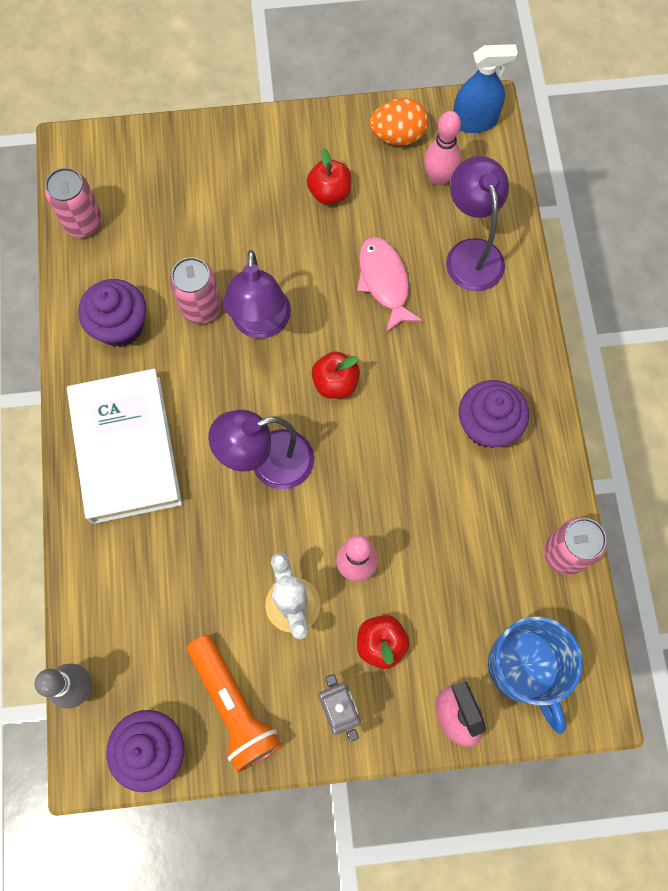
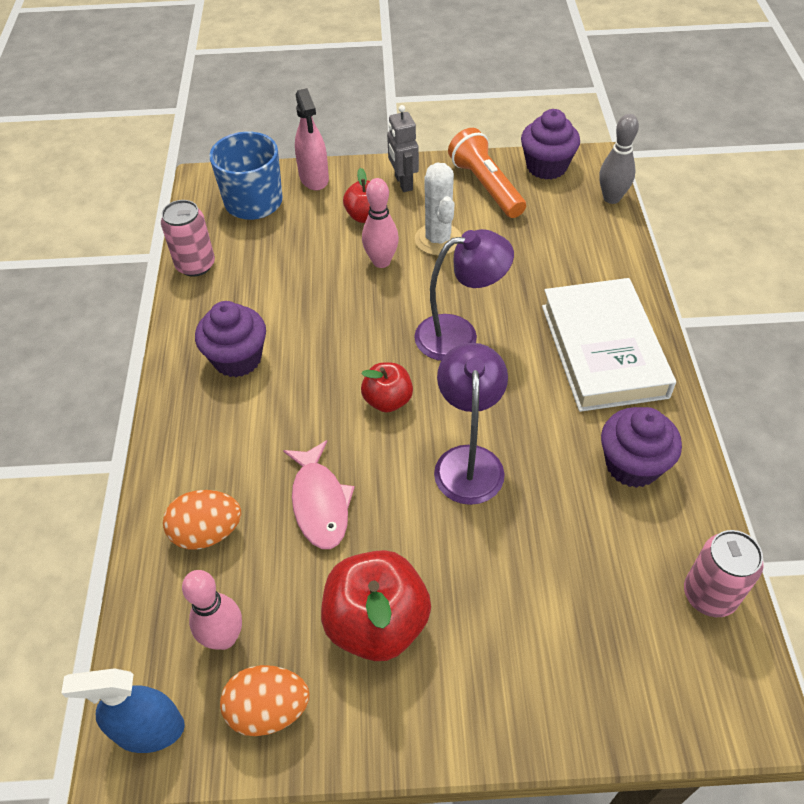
camera: 175 degrees left, 20 degrees down
pink can [170,257,221,324] -> none
red apple [307,148,351,205] -> red apple [321,550,431,661], size x1.73
purple lamp [446,156,509,291] -> orange egg [163,490,241,550]

